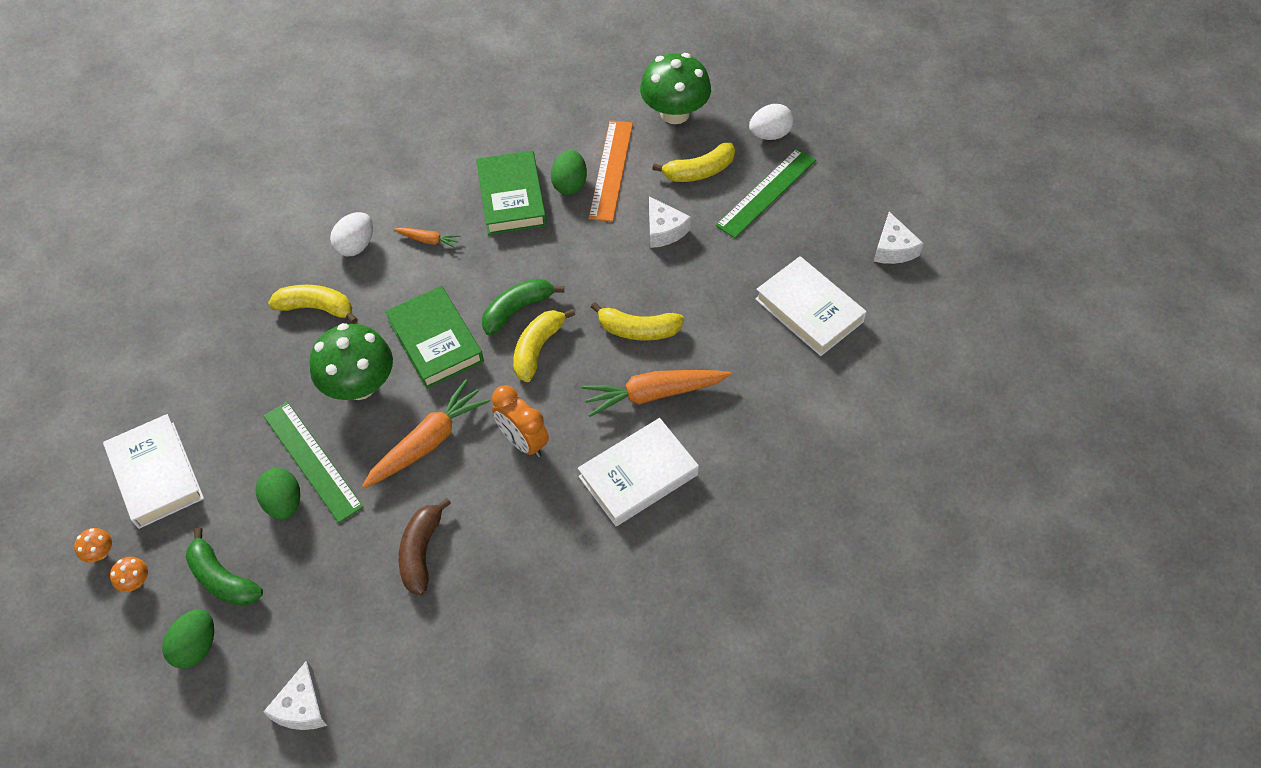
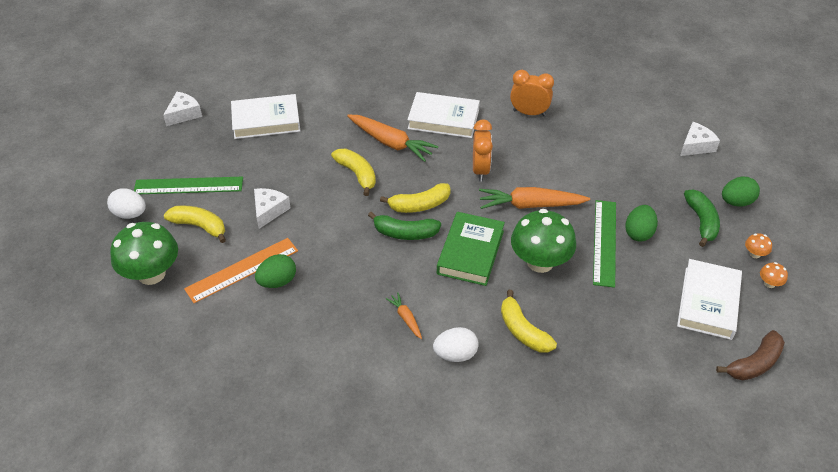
camera: 135 degrees left, 10 degrees down
brown banana [399,498,451,595] -> brown banana moved to [716,330,785,381]
green book [476,150,547,235] -> none
white book [755,256,867,356] -> white book turned 75 degrees clockwise [231,94,300,139]
none -> orange clock [510,70,554,116]

